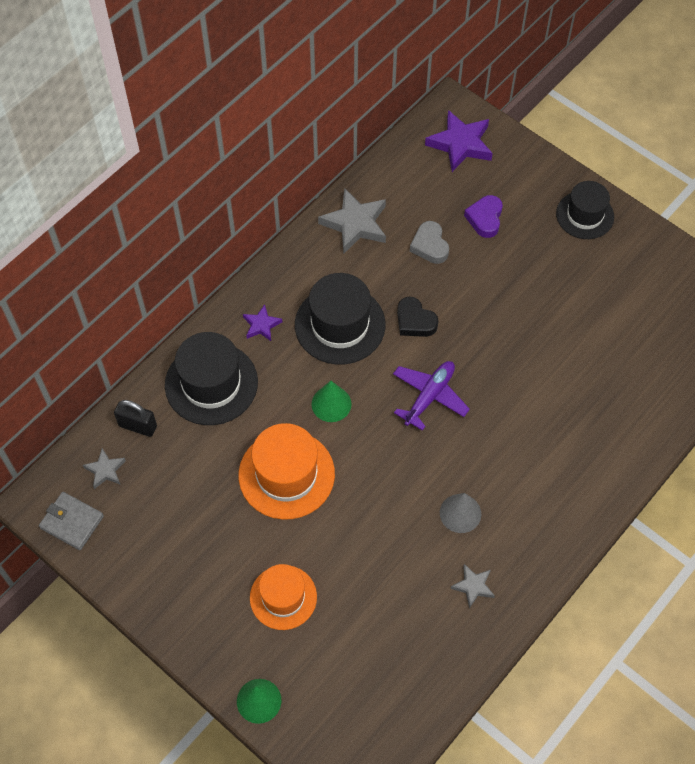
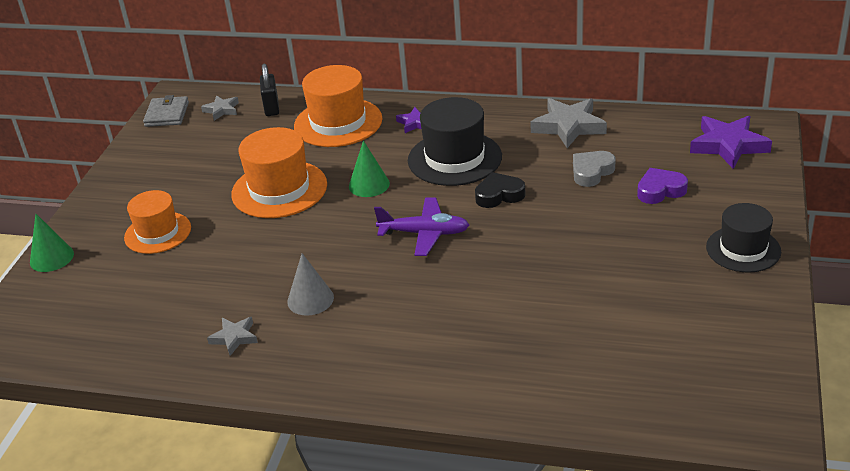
camera: 65 degrees right, 25 degrees down
black hat [165,332,258,425] -> orange hat [294,65,382,147]
black heart [397,297,439,337] -> black heart turned 60 degrees clockwise [475,172,525,208]

